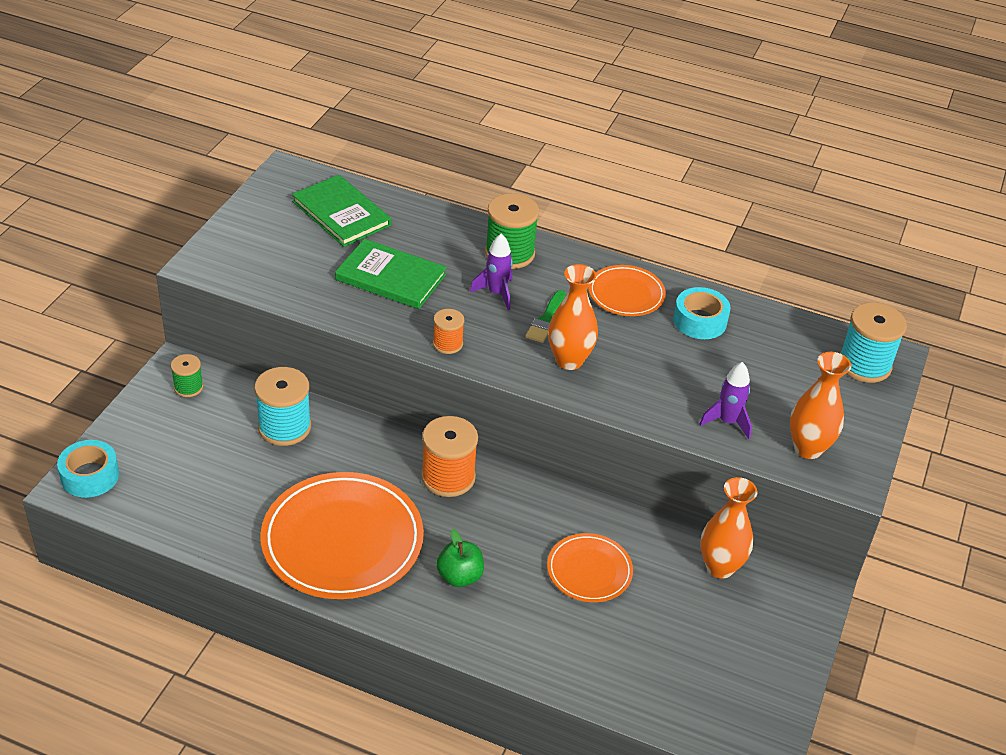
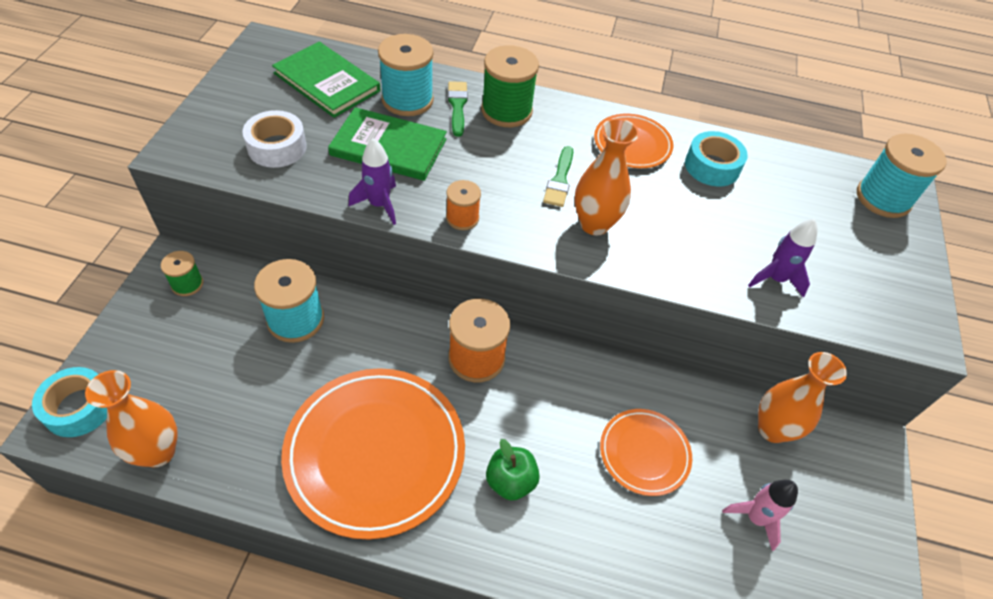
camera: 10 degrees left, 10 degrees up
purple rocket [470,233,513,310] -> purple rocket moved to [349,138,396,225]
orange vase [790,352,852,459] -> orange vase moved to [85,370,178,467]
none -> white tape [242,110,307,168]
none -> turquoise spool [378,34,434,116]
none -> green brush [448,81,468,137]
none -> pink rocket [722,480,798,551]

